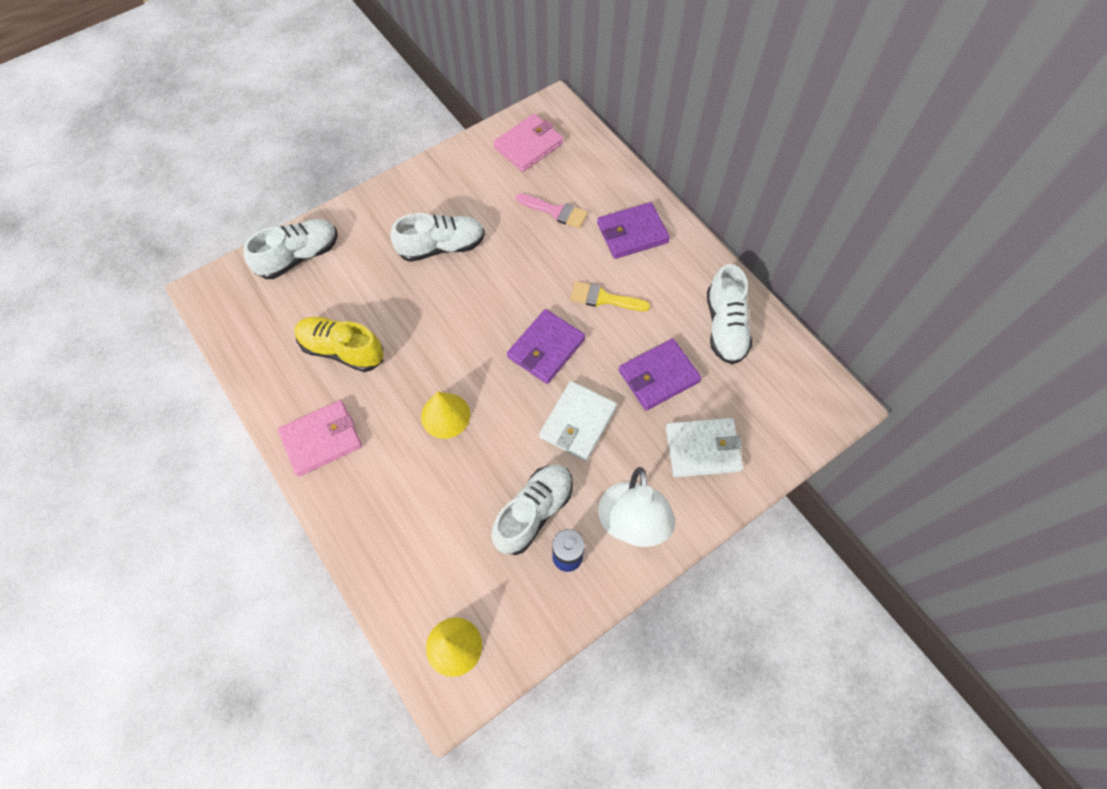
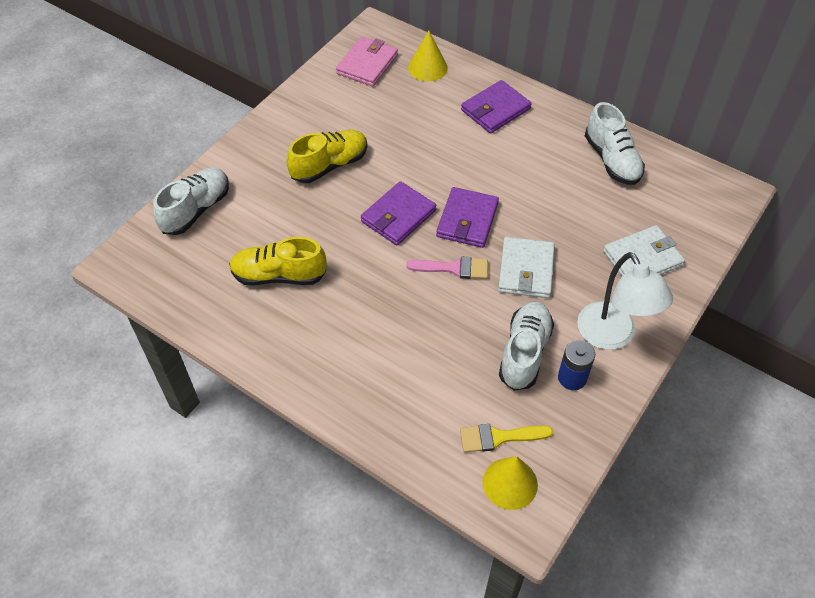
camera: 20 degrees left, 10 degrees down
pink wallet [278,400,362,476] -> none
white shoe [391,213,485,262] -> yellow shoe [286,129,368,183]
yellow cone [421,391,470,439] -> yellow cone moved to [408,31,448,81]
pink brush [516,194,588,229] -> pink brush moved to [406,257,488,279]
yellow brush [570,281,650,311] -> yellow brush moved to [460,424,553,452]
purple wallet [619,339,702,411] -> purple wallet moved to [361,181,436,245]

